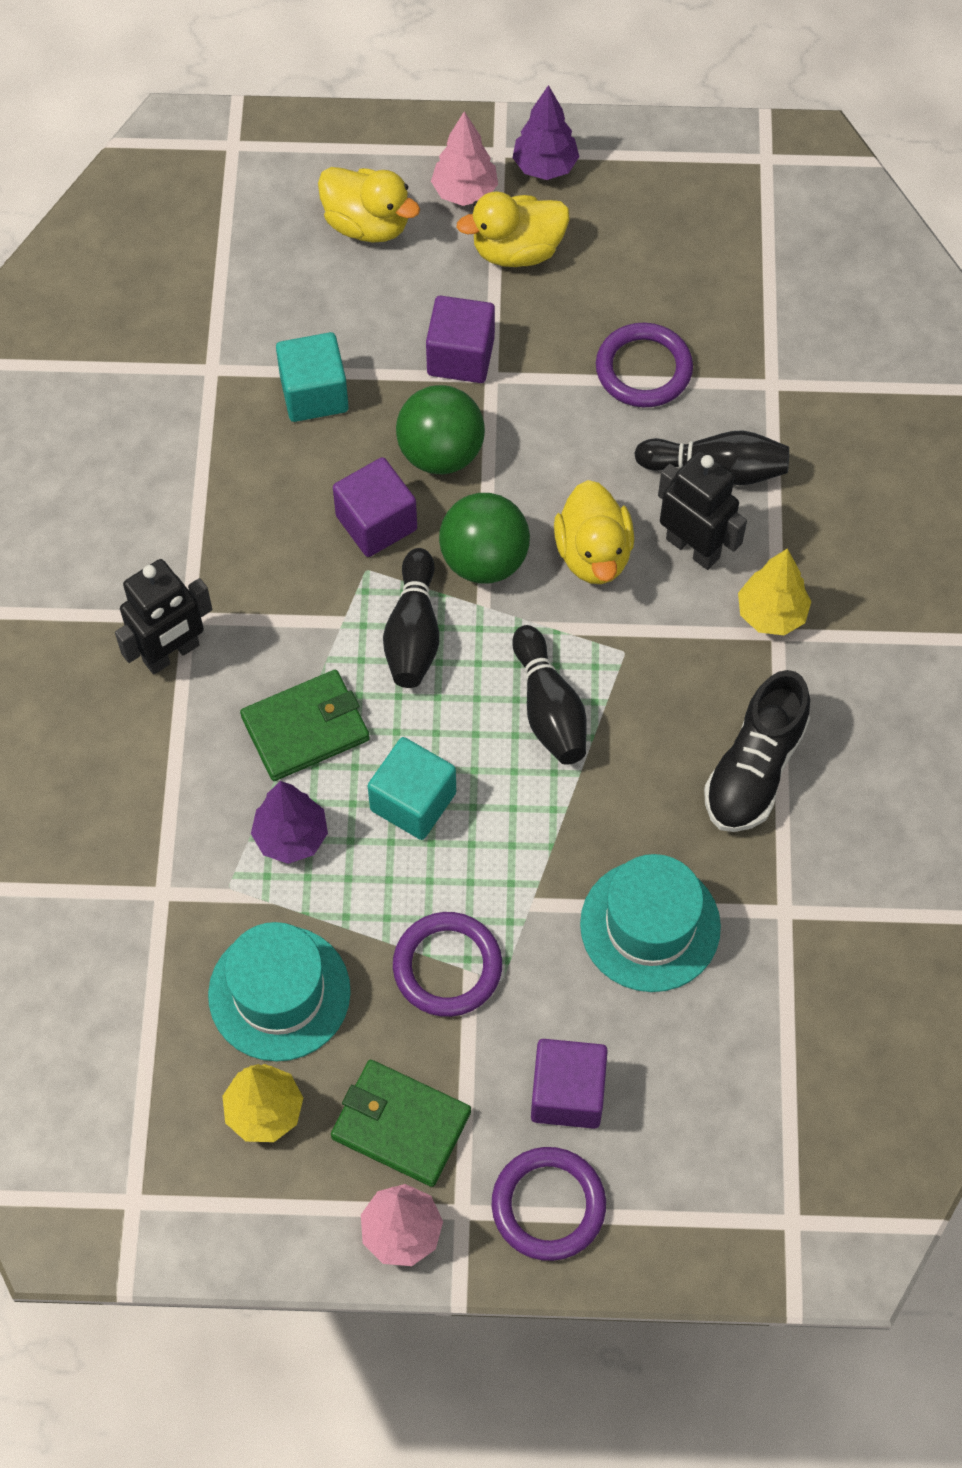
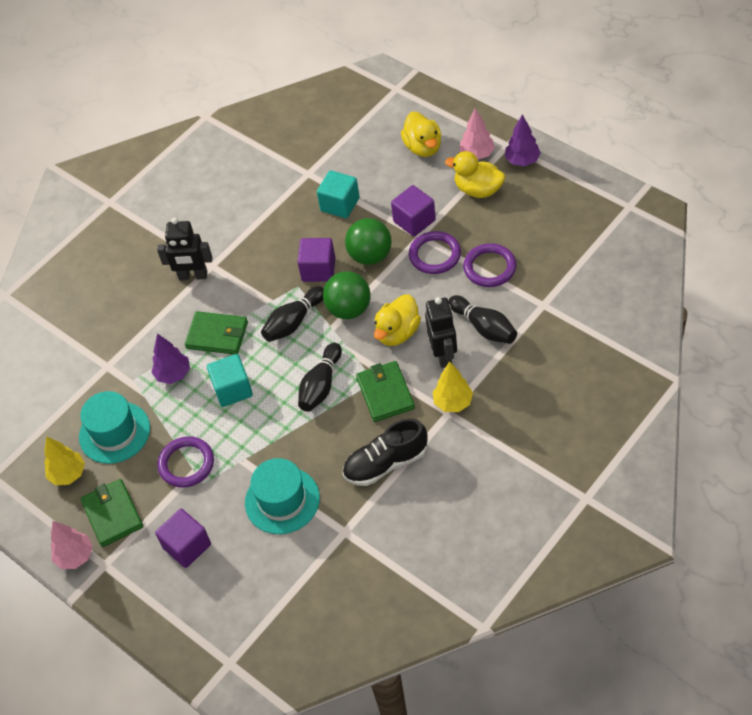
camera: 45 degrees right, 10 degrees down
purple ring [492,1147,606,1261] -> purple ring moved to [409,231,461,274]
none -> green wallet [356,361,415,422]

